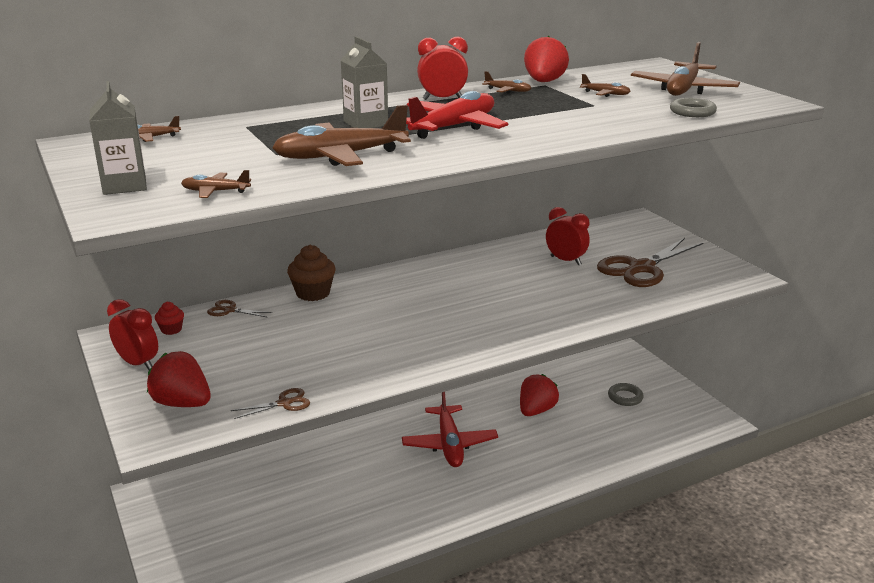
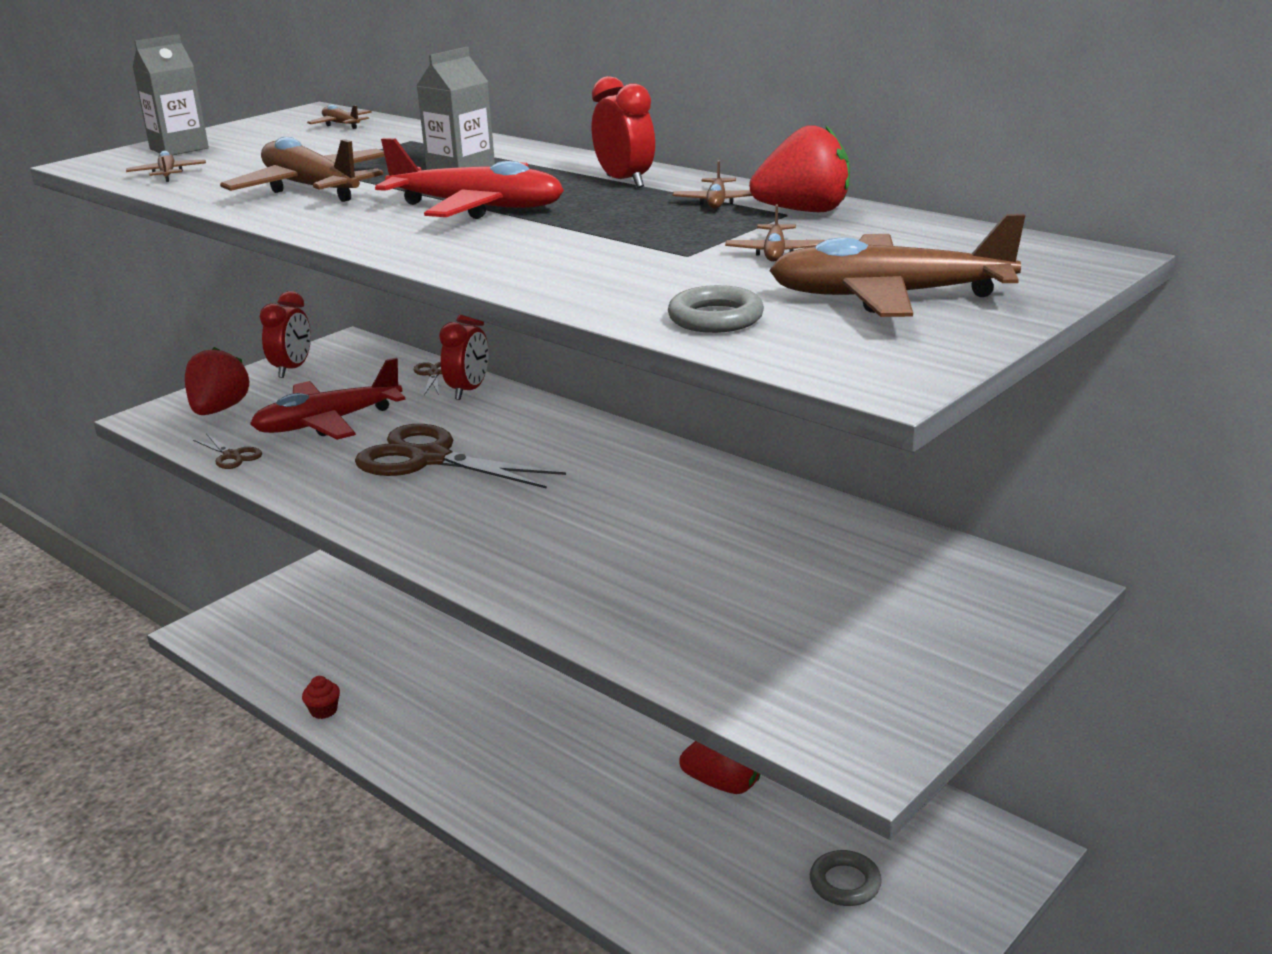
camera: 70 degrees right, 0 degrees up
red cupcake [155,302,184,335] -> red cupcake moved to [302,676,340,719]
brown cupcake [287,245,335,301] -> none
red plane [402,392,498,467] -> red plane moved to [250,357,405,440]
red clock [546,207,590,265] -> red clock moved to [439,314,489,400]
brown scissors [597,238,703,287] -> brown scissors moved to [355,424,566,489]

